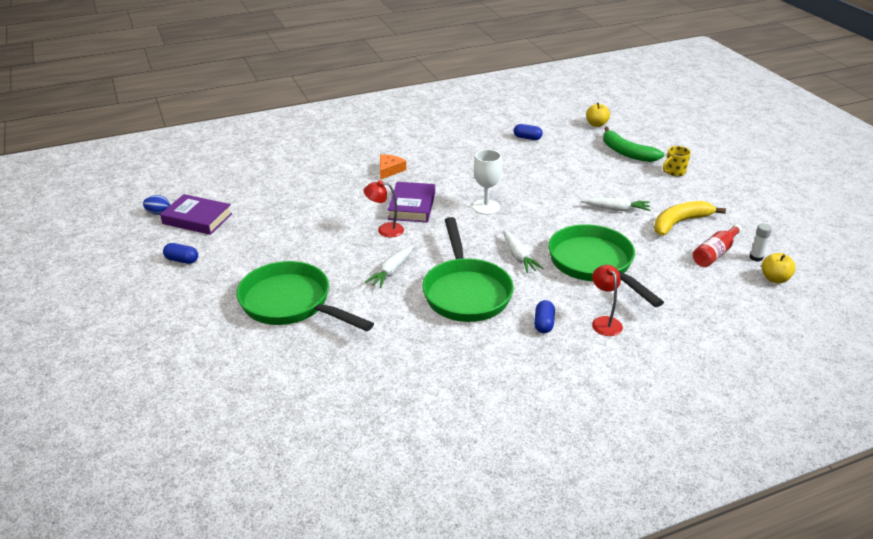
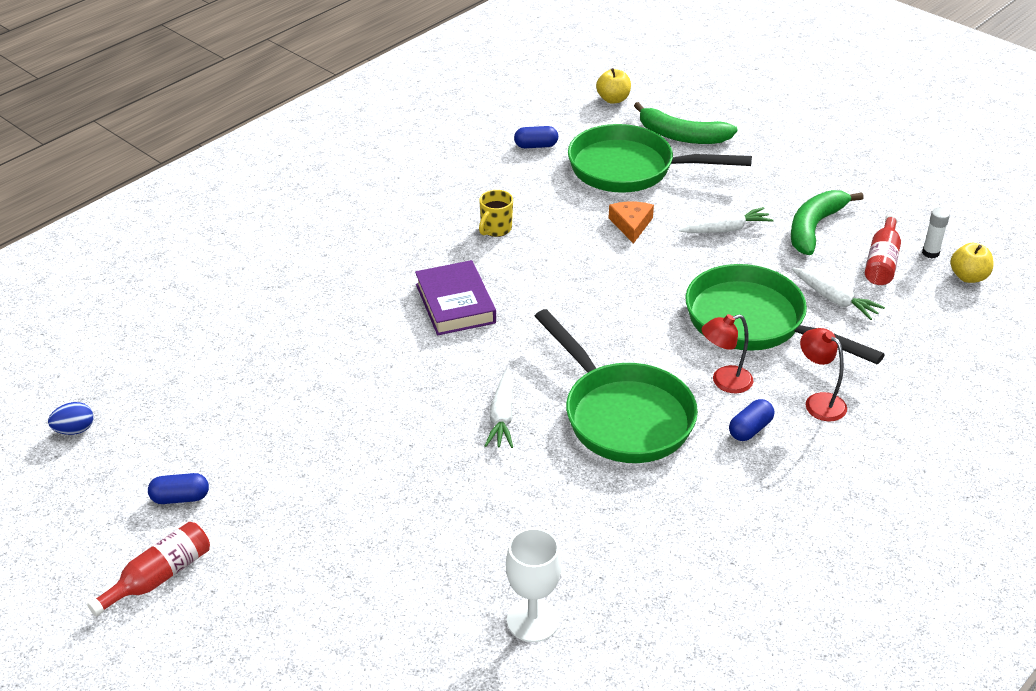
camera: 25 degrees left, 5 degrees up
purple book [160,194,232,235] -> none
green pan [237,261,374,331] -> green pan moved to [568,124,752,193]
red lamp [363,180,404,237] -> red lamp moved to [701,314,754,393]
orange cheese [380,154,406,180] -> orange cheese moved to [609,202,654,244]
white goblet [473,149,502,215] -> white goblet moved to [506,528,562,642]
white carrot [503,230,543,273] -> white carrot moved to [792,267,885,320]
blue capsule [534,300,555,333] -> blue capsule turned 60 degrees clockwise [729,399,774,441]
yellow banana [654,201,726,236] -> green banana [791,190,864,255]
yellow mug [663,146,691,176] -> yellow mug moved to [479,190,513,237]
none -> red bottle [87,522,210,616]

